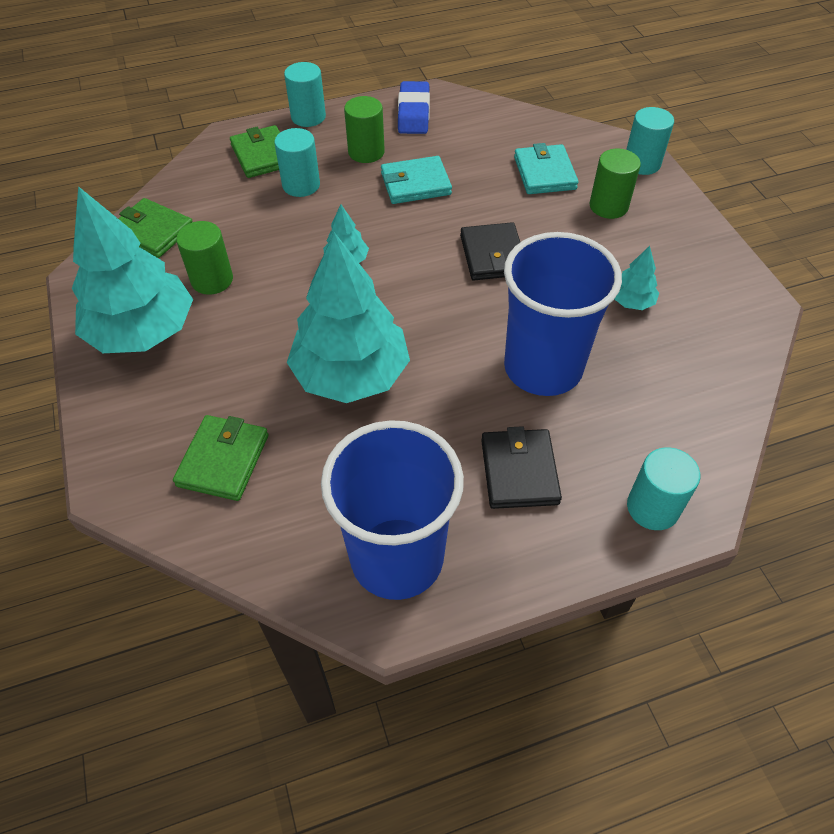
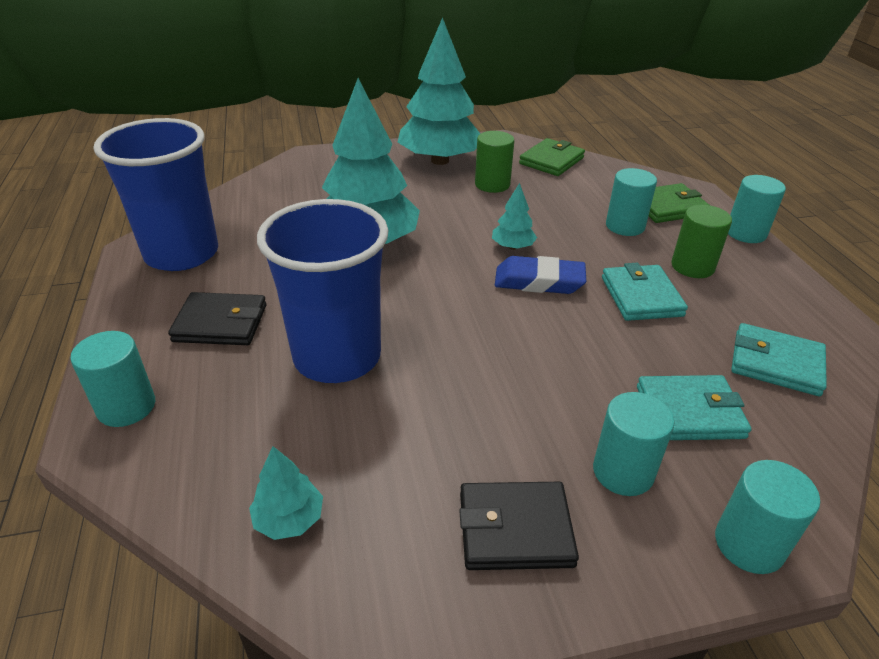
camera: 95 degrees right, 15 degrees down
green wallet [173,415,268,501] -> none
blue eraser [398,81,430,134] -> blue eraser moved to [495,256,586,294]
black wallet [460,222,520,280] -> black wallet moved to [459,482,579,570]
green cylinder [589,149,641,219] -> turquoise cylinder [593,392,675,496]
turquoise tree [615,246,659,310] -> turquoise tree moved to [249,446,323,540]
none -> turquoise wallet [731,323,827,396]

